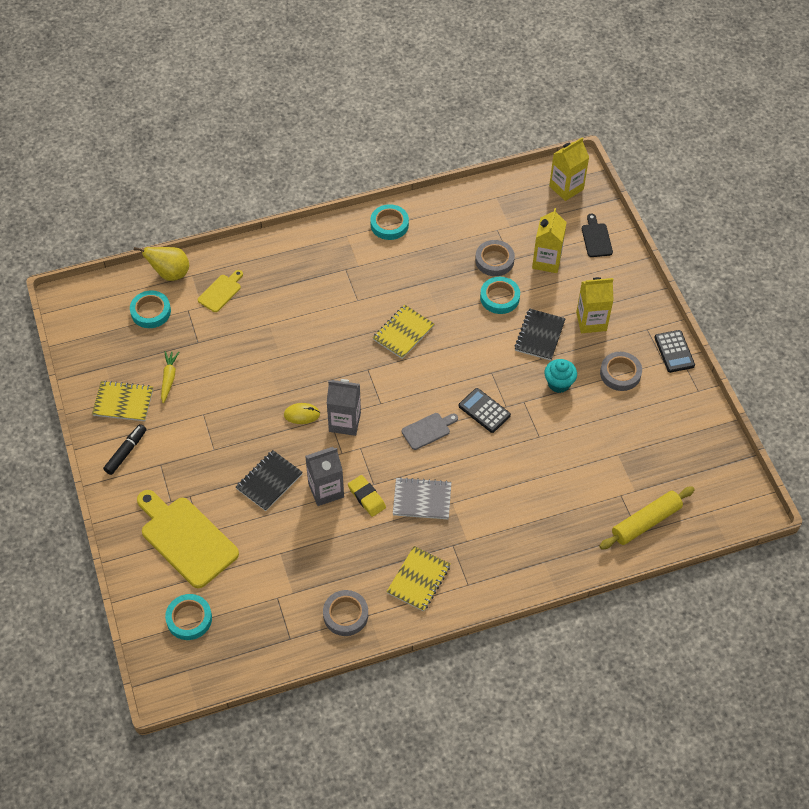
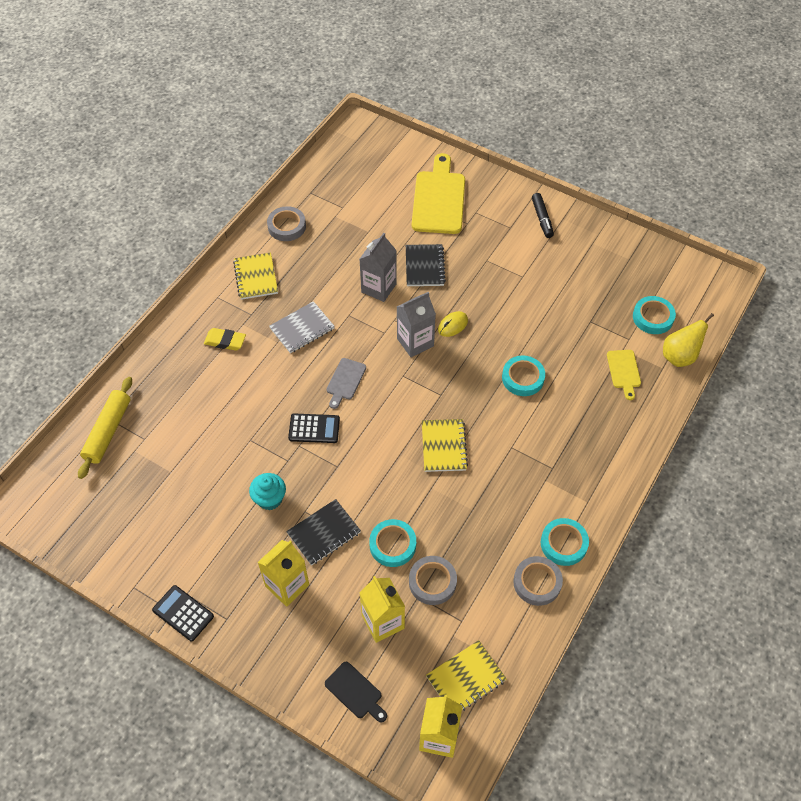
camera: 140 degrees right, 0 degrees up
yellow notebook [92,380,153,421] -> yellow notebook moved to [426,640,507,711]
yellow cutting board [137,490,239,588] -> yellow cutting board turned 90 degrees counterclockwise [412,153,465,234]
yellow carrot [161,351,179,403] -> none
turquoise tape [165,594,212,640] -> turquoise tape moved to [502,355,545,396]
yellow eraser [348,475,386,517] -> yellow eraser moved to [204,328,246,351]
black notebook [514,308,566,361] -> black notebook turned 75 degrees clockwise [286,499,361,566]
grey tape [600,352,642,391] -> grey tape moved to [513,556,563,606]

